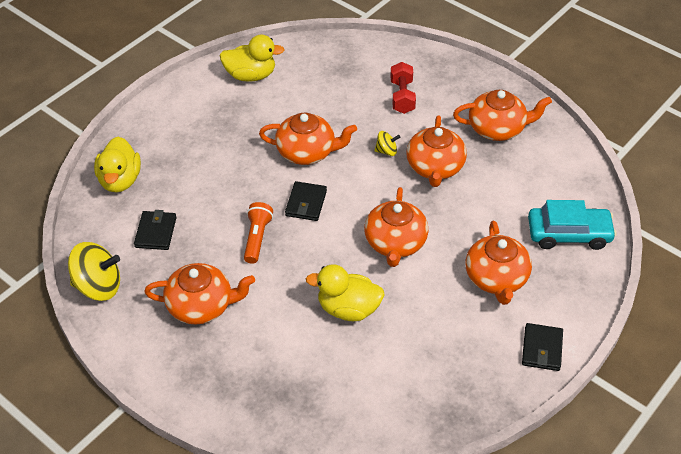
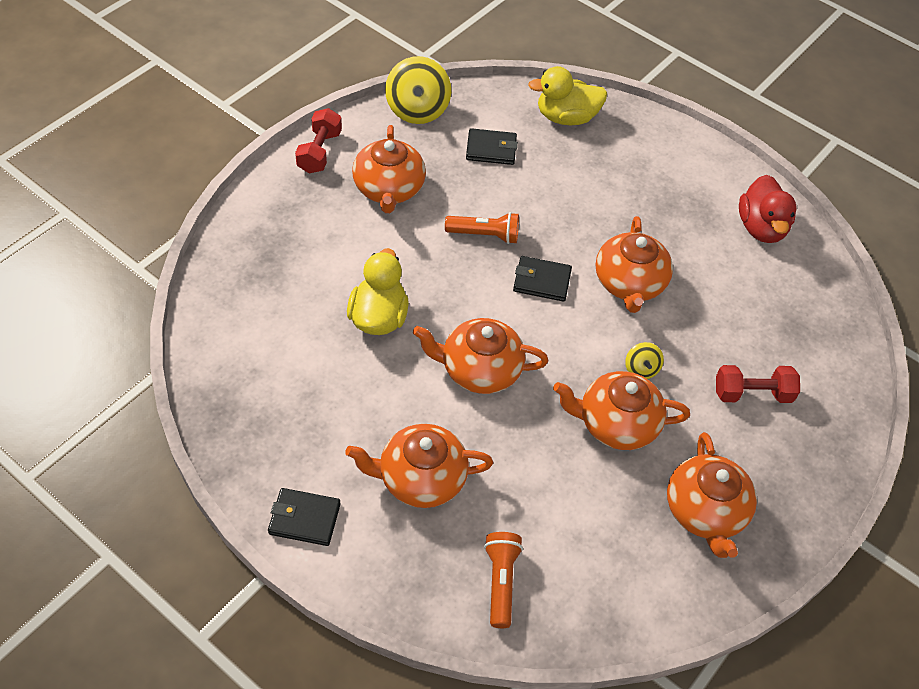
camera: 85 degrees right, 5 degrees up
yellow duck [219,35,284,82] -> red duck [739,175,796,243]
turquoise car [528,200,616,250] -> orange flashlight [484,532,523,628]
none -> red dumbbell [295,108,342,173]

